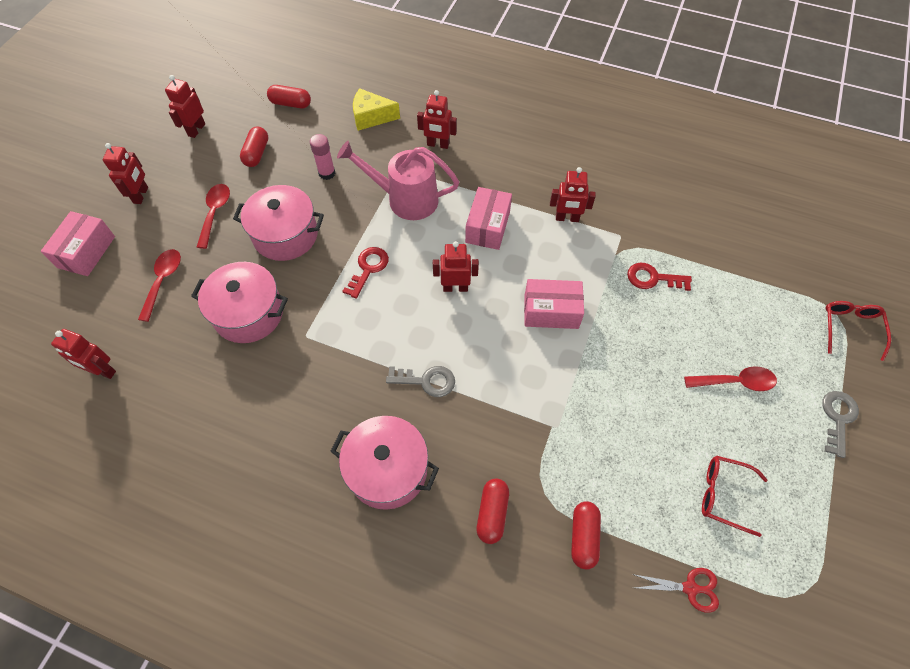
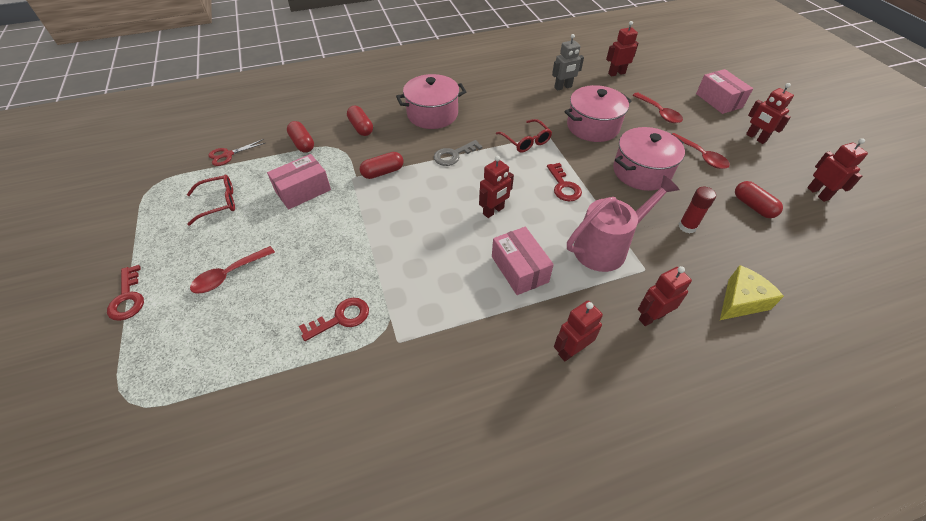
camera: 140 degrees right, 10 degrees down
red capsule [267,85,311,109] -> red capsule moved to [360,152,403,179]
pink glue stick [310,134,336,180] -> red glue stick [679,187,716,233]
pink box [524,279,584,329] -> pink box moved to [267,154,331,210]
red robot [550,167,596,222] -> red robot moved to [554,301,603,361]
grey key [822,391,859,458] -> red key [107,265,144,321]
red glasses [825,301,891,361] -> red glasses moved to [496,119,552,153]
none -> grey robot [552,34,584,91]

